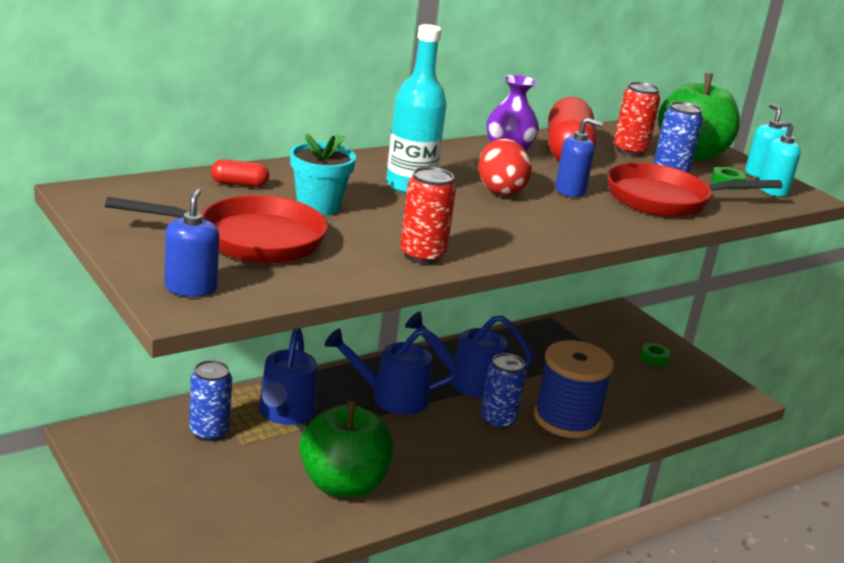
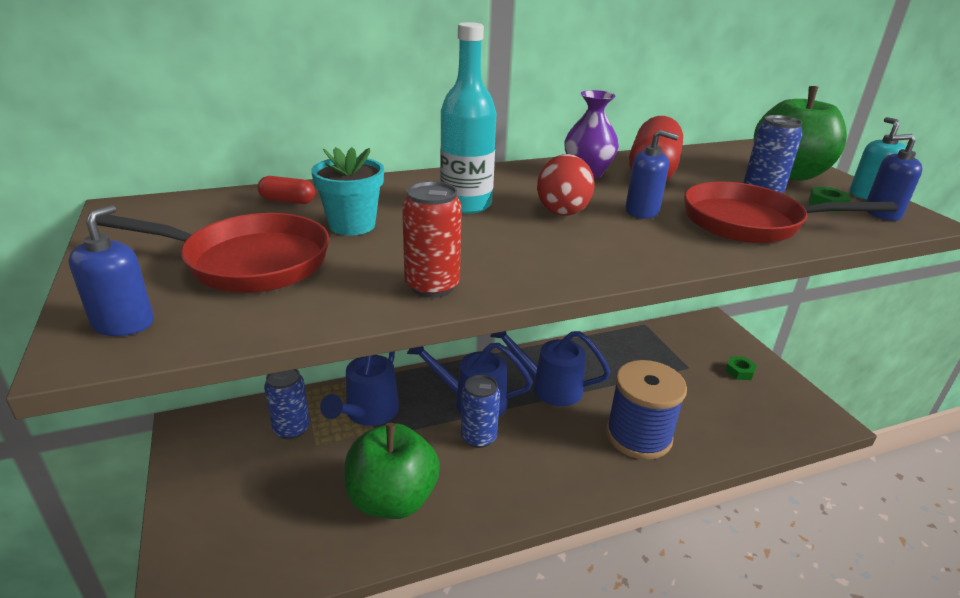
camera: 15 degrees right, 5 degrees up
blue can [480,353,526,429] -> blue can moved to [461,375,500,448]
red can [614,82,660,156] -> none
turquoise soap dispenser [759,121,801,197] -> blue soap dispenser [866,134,923,221]

